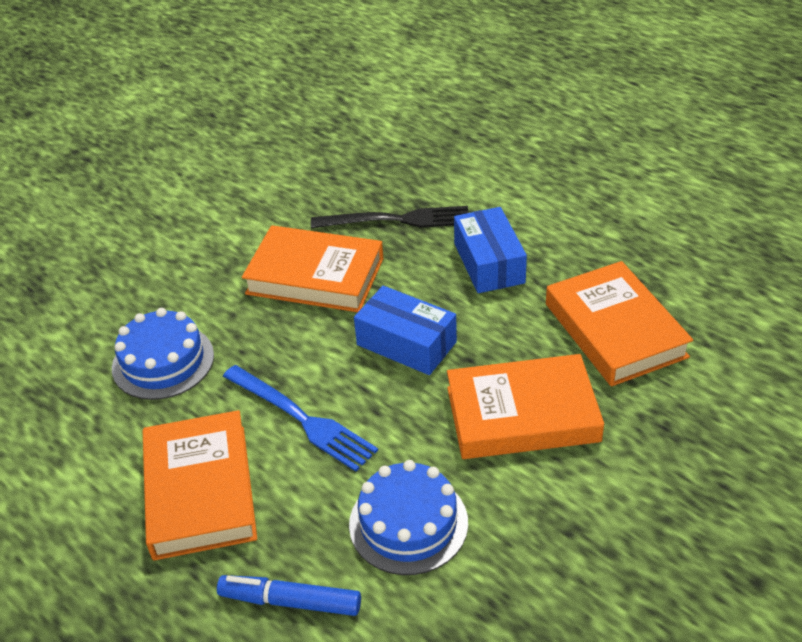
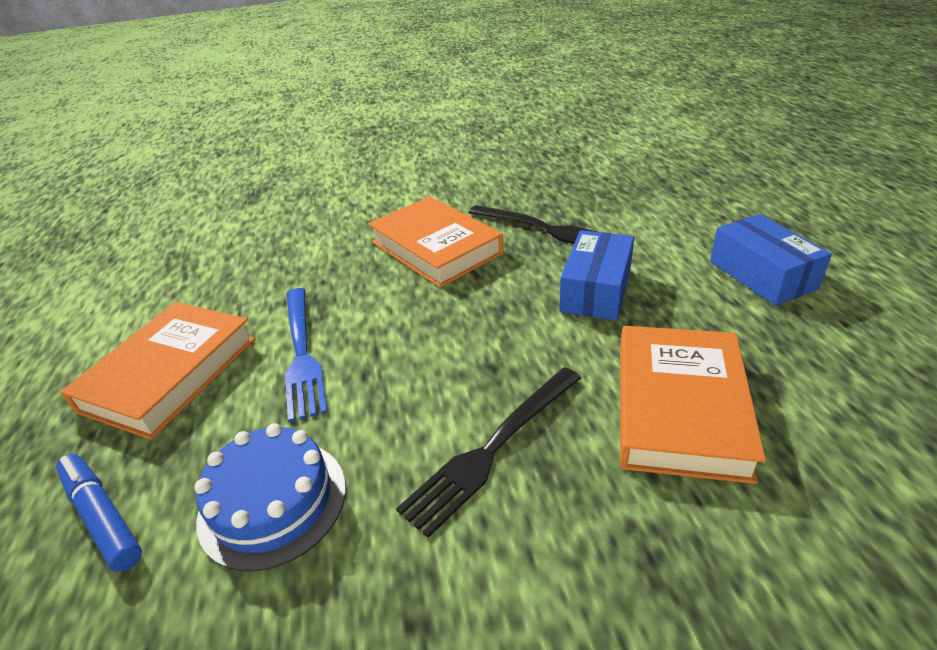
camera: 35 degrees right, 5 degrees down
blue cake [112,308,214,400] -> none
blue box [354,286,457,375] -> blue box moved to [710,214,832,306]
orange book [447,354,604,459] -> black fork [396,367,581,538]

